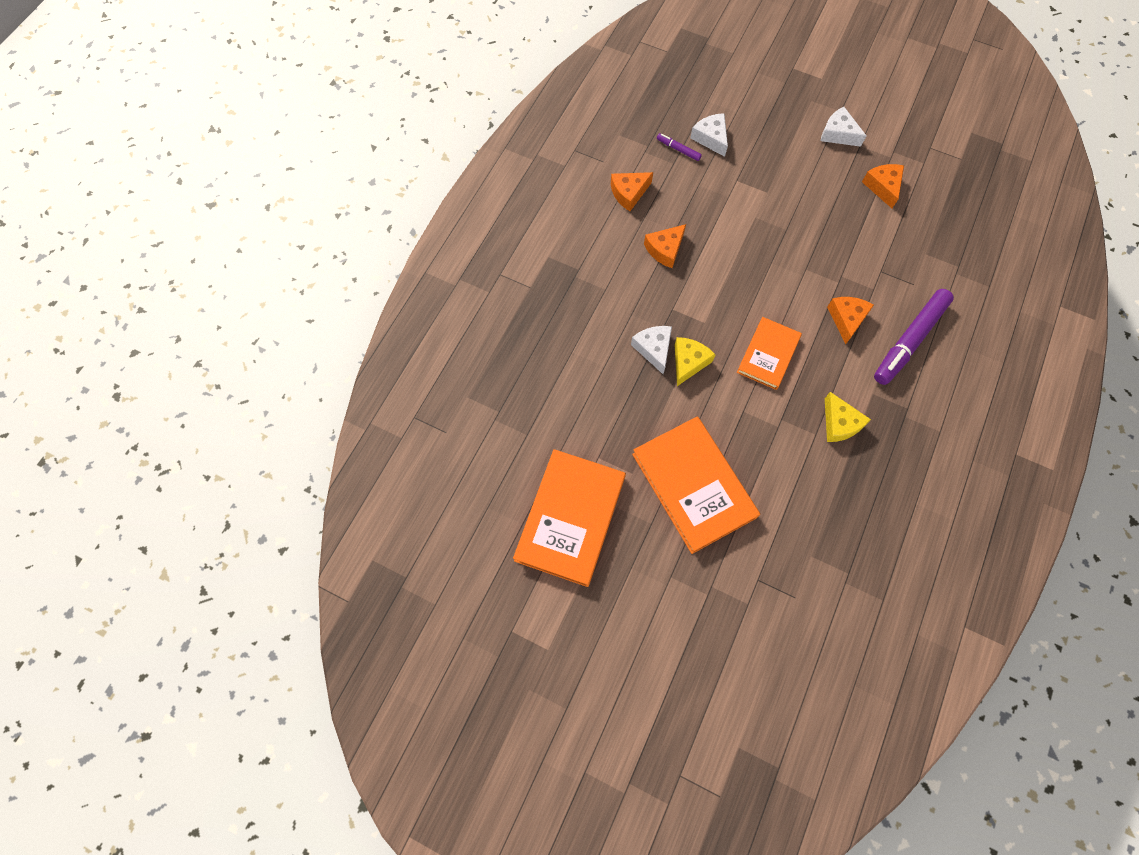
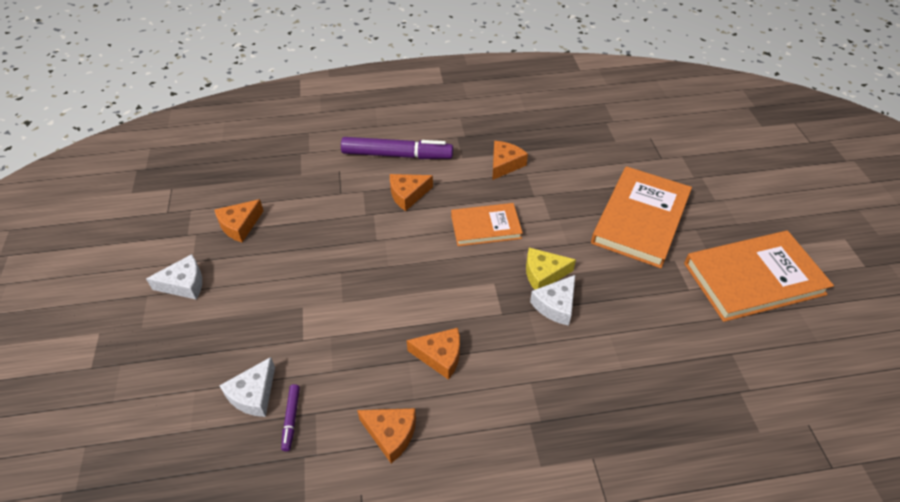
camera: 125 degrees left, 20 degrees down
white cheese [821,107,866,147] -> white cheese turned 105 degrees counterclockwise [146,254,202,300]
yellow cheese [825,392,871,442] -> orange cheese [492,141,528,180]

